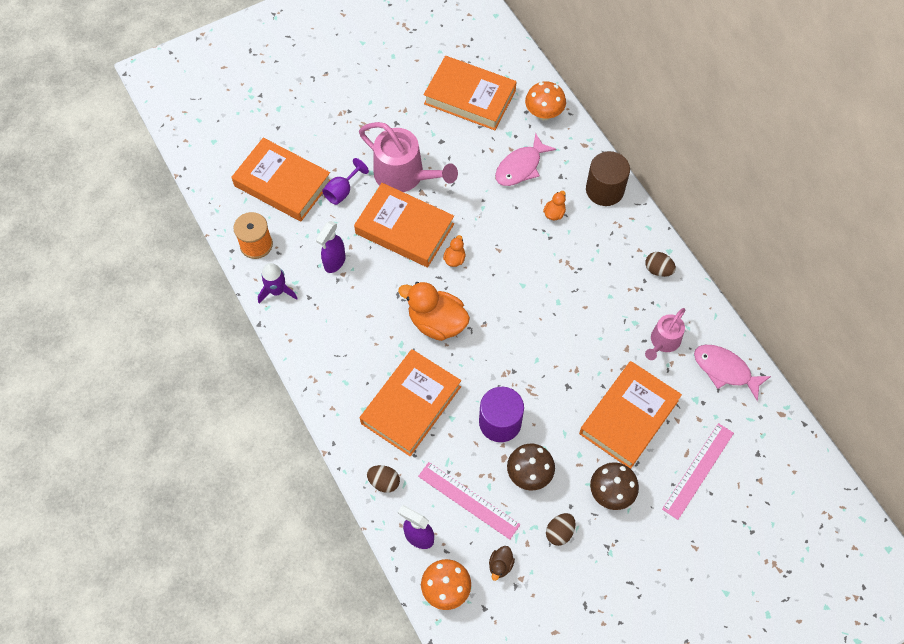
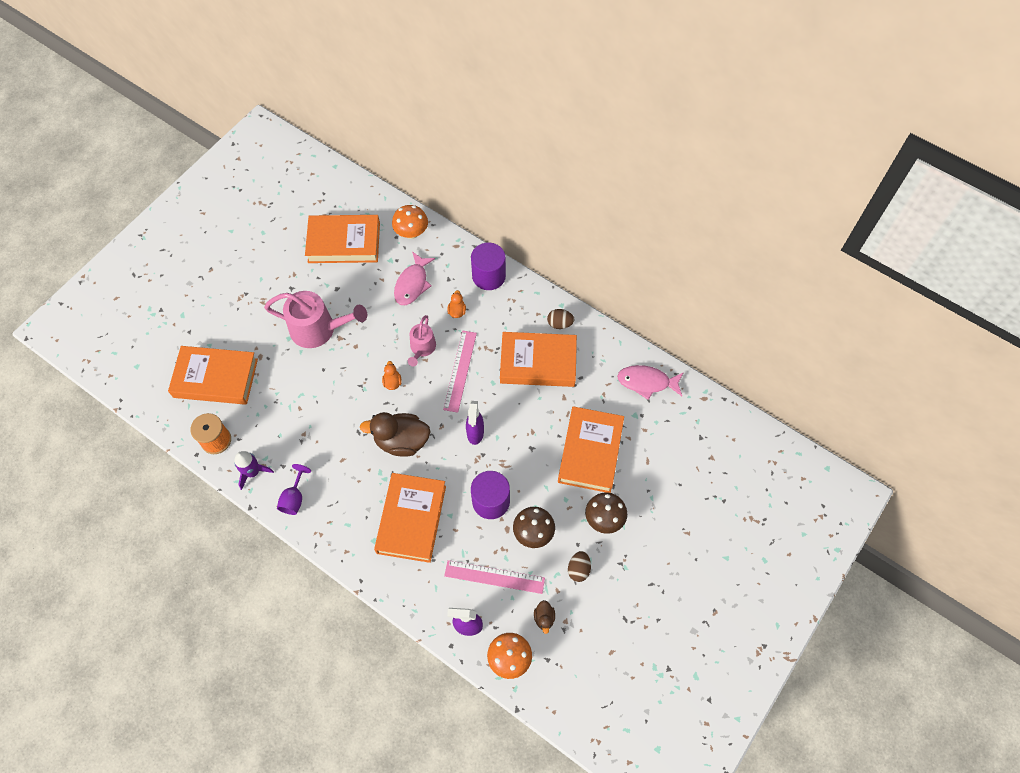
camera: 25 degrees left, 0 degrees up
purple spray bottle [316,221,346,273] -> purple spray bottle moved to [466,401,484,445]
purple goblet [322,158,369,205] -> purple goblet moved to [277,464,311,515]
orange book [354,183,454,267] -> orange book moved to [500,332,577,387]
brown egg [367,465,400,493] -> none
orange duck [398,282,470,341] -> brown duck [360,412,431,457]
brown cylinder [586,151,630,206] -> purple cylinder [471,242,506,290]
pink watering can [645,308,685,360] -> pink watering can moved to [408,315,436,366]
pink ruler [662,423,734,520] -> pink ruler moved to [443,331,477,413]

